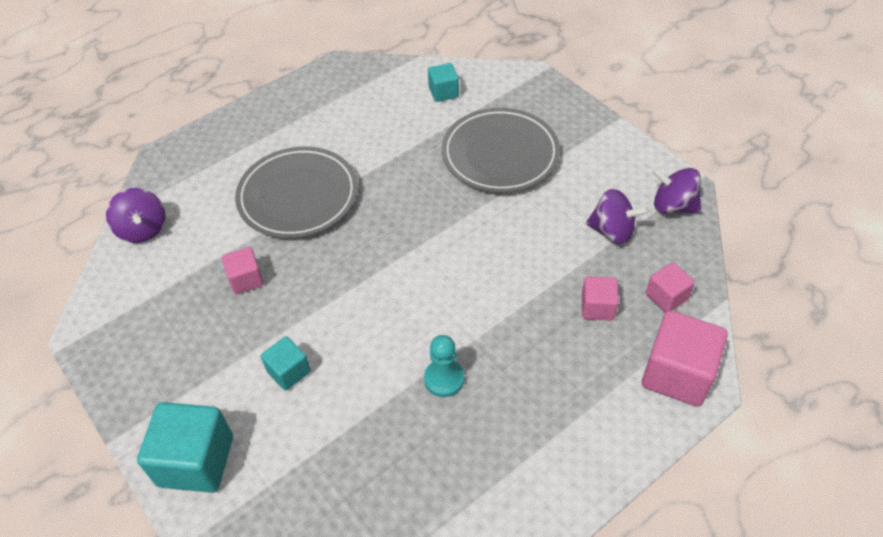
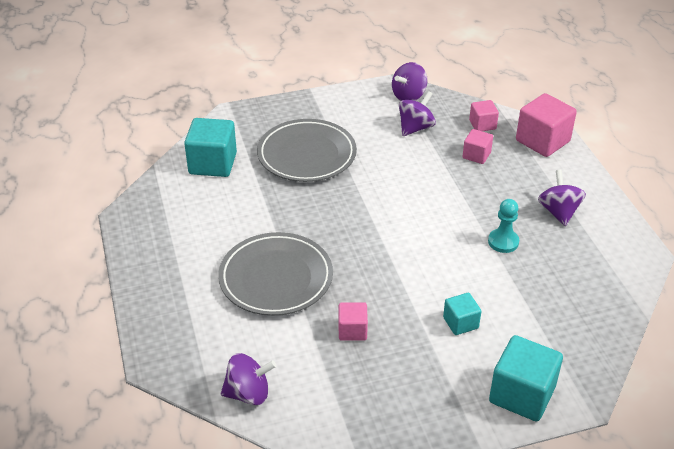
camera: 70 degrees left, 10 degrees down
turquoise cube [428,63,459,102] -> turquoise cube [184,118,237,177], size x1.80
none -> purple spinning top [538,170,586,226]

